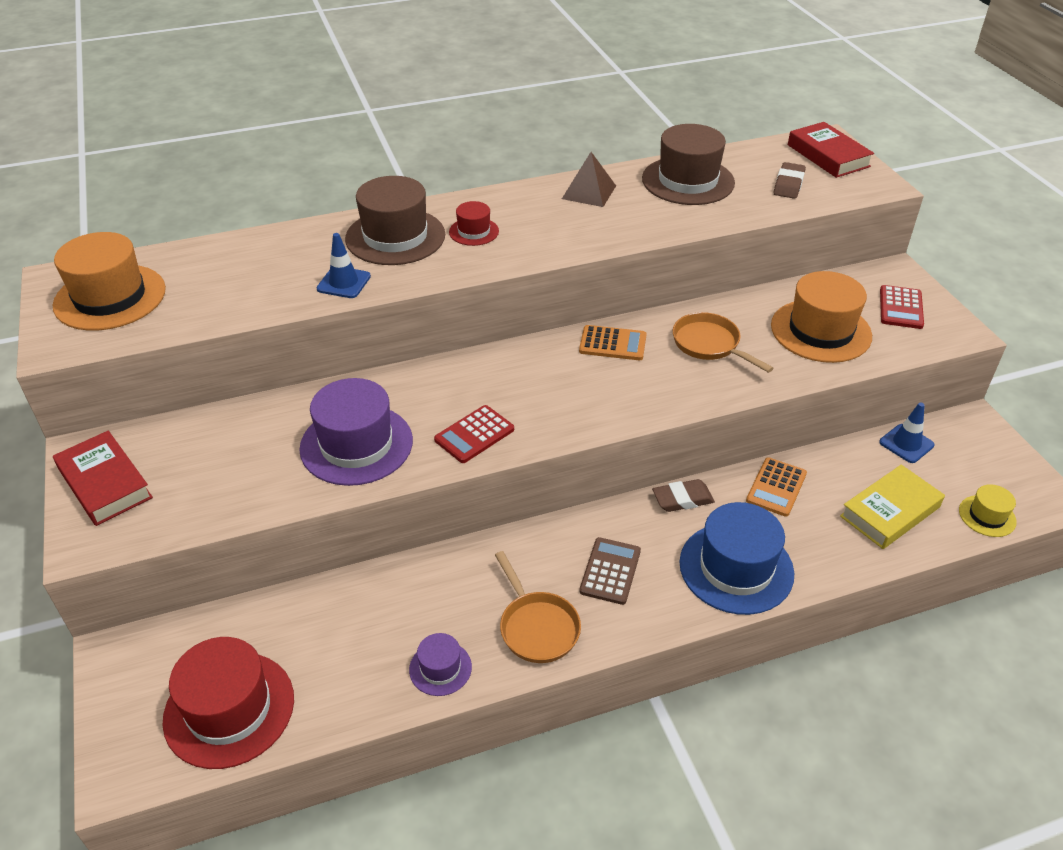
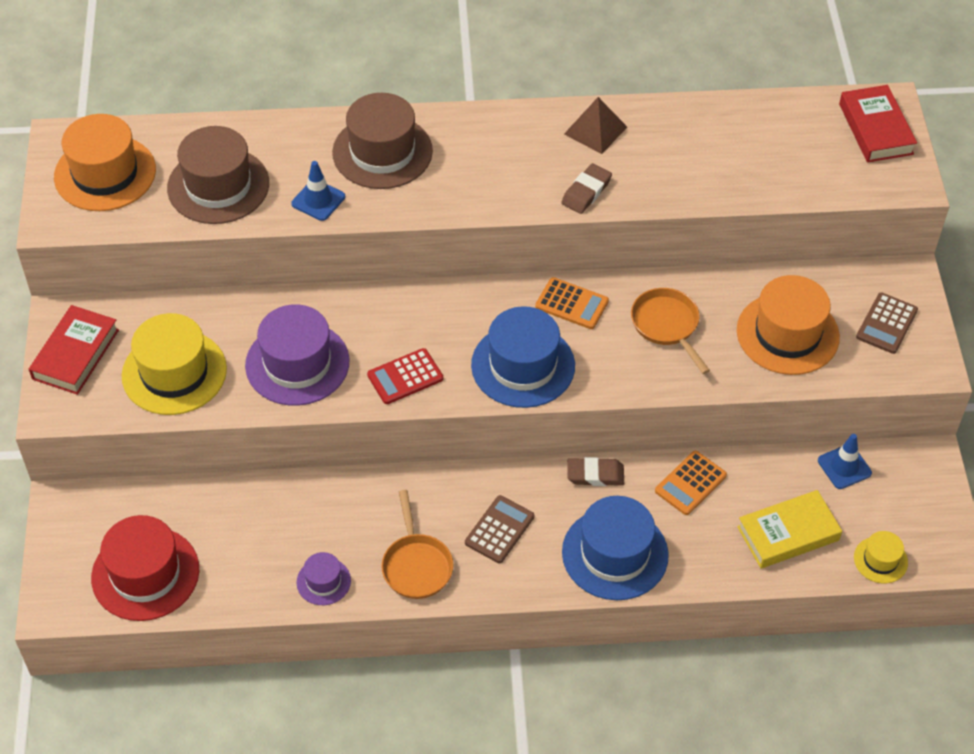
camera: 15 degrees right, 10 degrees up
red book [53,431,153,526] -> red book turned 45 degrees clockwise [29,305,119,395]
red hat [449,201,499,246] -> none
brown hat [642,124,735,205] -> brown hat moved to [167,126,269,224]
brown eraser [774,162,806,199] -> brown eraser moved to [561,163,612,214]
red calculator [880,285,924,329] -> brown calculator [856,292,918,354]
none -> yellow hat [122,313,227,415]
none -> blue hat [471,306,575,408]

